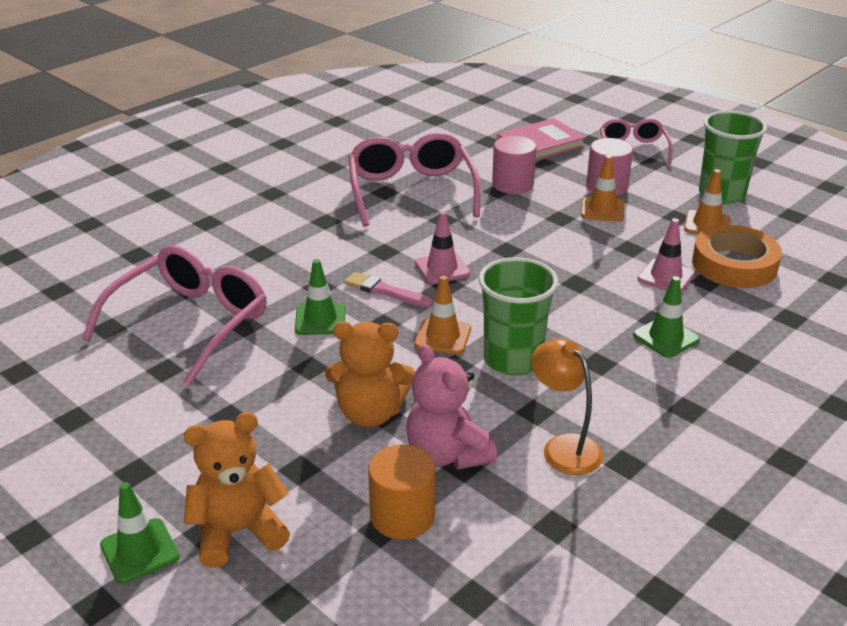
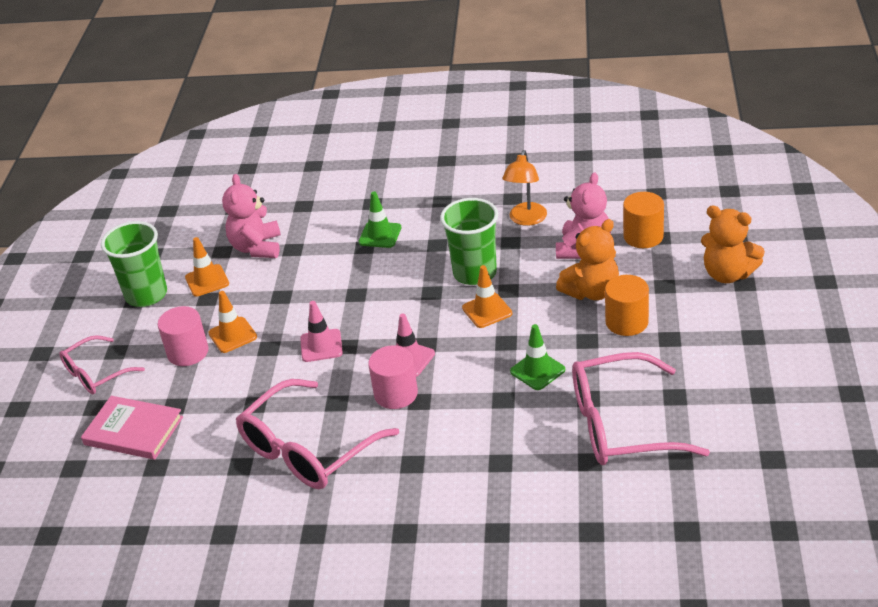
camera: 125 degrees left, 5 degrees up
green traffic cone [100,482,180,584] -> none
orange teddy bear [325,322,415,427] -> orange teddy bear turned 90 degrees clockwise [556,219,619,300]
pink brush [344,272,433,307] -> none
pink cylinder [492,136,537,194] -> pink cylinder moved to [368,345,418,409]
pink traffic cone [637,218,695,292] -> pink traffic cone moved to [300,301,343,362]
orange tape [692,225,782,288] -> pink teddy bear [222,174,281,258]
none -> orange cylinder [605,275,649,336]

